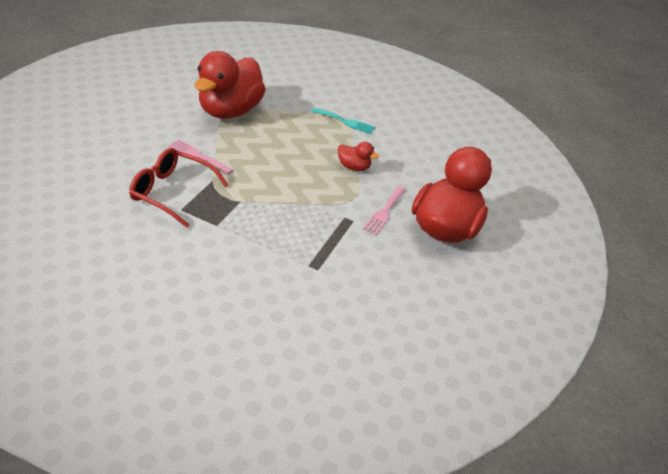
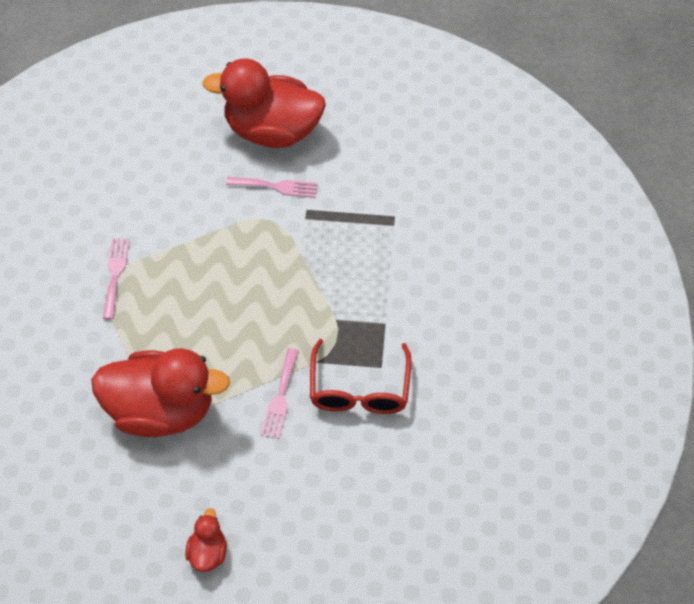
camera: 105 degrees left, 15 degrees up
turquoise fork [311,108,375,134] -> pink fork [103,238,130,319]
red duck [338,142,379,171] -> red duck moved to [185,508,227,572]

